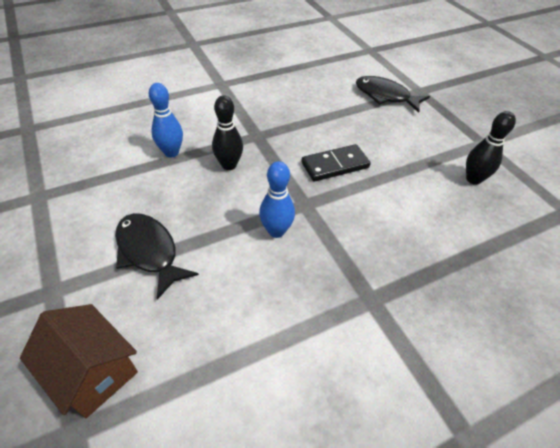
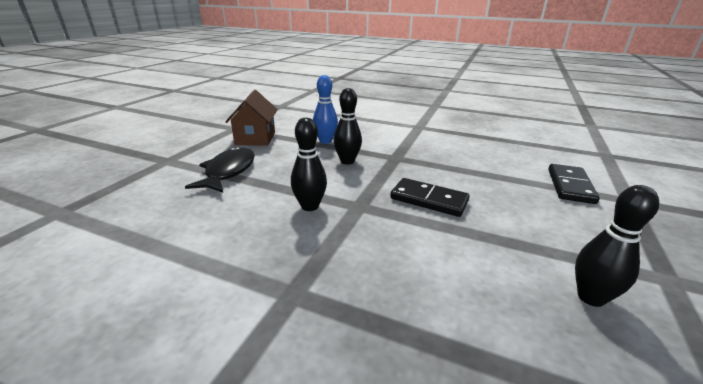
camera: 50 degrees right, 20 degrees down
brown house [20,304,138,418] -> brown house moved to [225,90,278,146]
blue bowling pin [259,161,295,238] -> black bowling pin [291,118,327,211]
black fish [356,76,430,113] -> black domino [548,164,600,204]

